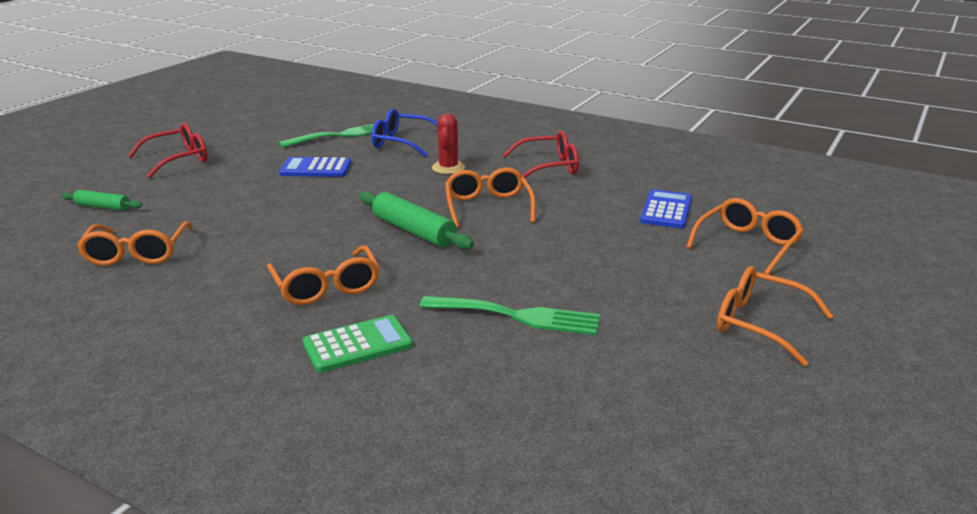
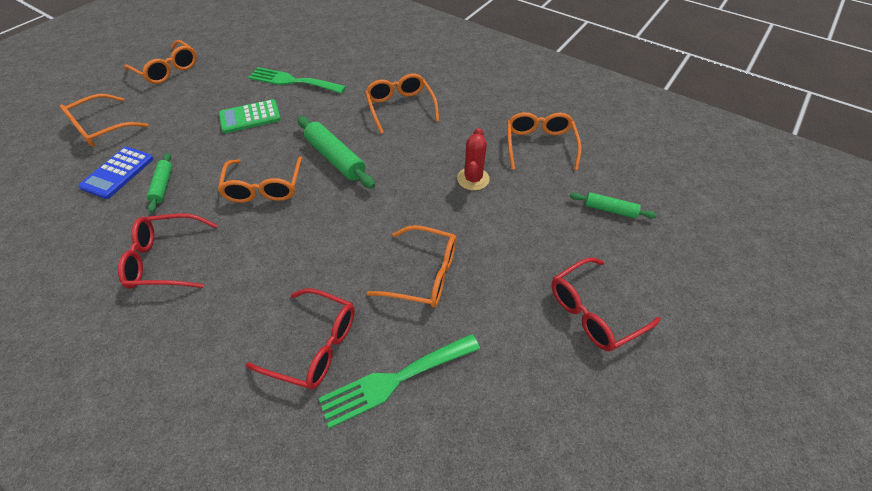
camera: 175 degrees left, 25 degrees up
blue calculator [279,157,352,177] -> orange glasses [367,225,456,307]
green calculator [303,315,413,373] -> green calculator moved to [219,99,281,134]
blue glasses [372,109,438,157] -> red glasses [246,288,355,390]
red cactus [432,113,465,174] -> red cactus moved to [457,128,490,190]
none -> green rolling pin [147,153,172,213]

